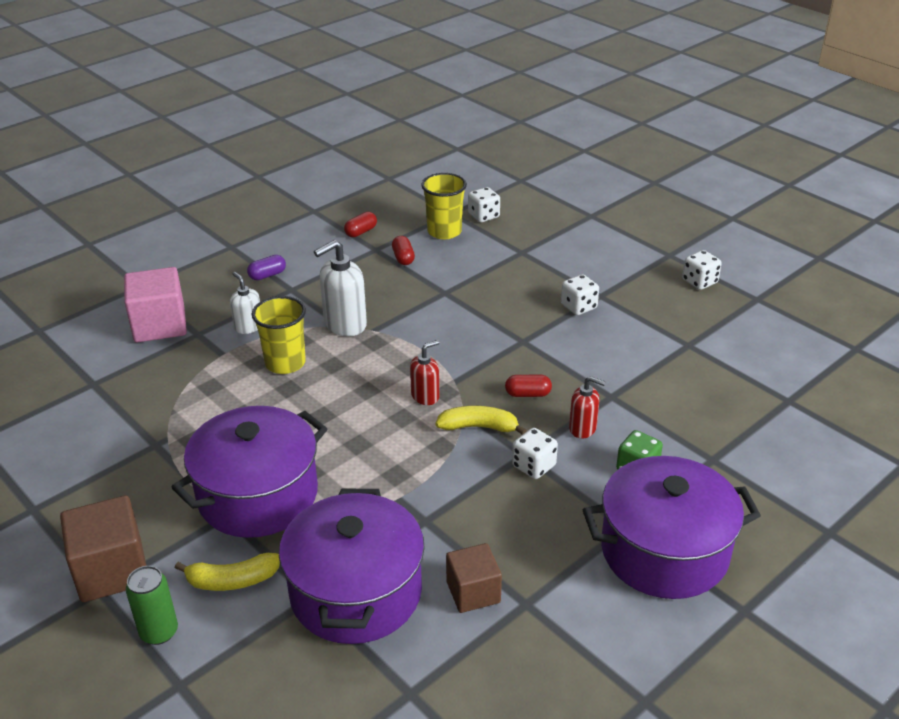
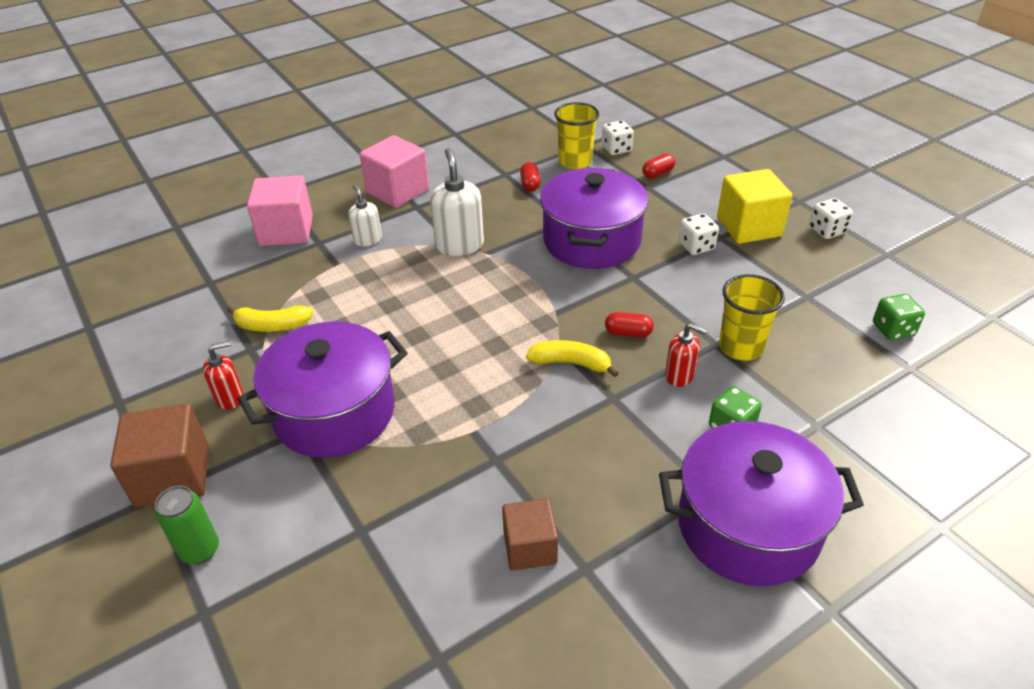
camera: 10 degrees right, 5 degrees up
yellow banana [175,553,280,591] -> yellow banana moved to [227,306,314,332]
purple capsule [247,255,286,280] -> pink cube [360,135,429,208]
yellow cup [252,296,306,374] -> yellow cup moved to [719,274,785,361]
purple pot [279,488,425,644] -> purple pot moved to [540,168,648,269]
white soap dispenser [314,240,367,336] -> white soap dispenser turned 105 degrees clockwise [430,148,484,256]
red capsule [344,212,377,237] -> red capsule moved to [642,153,675,179]
red soap dispenser [410,340,439,405] -> red soap dispenser moved to [203,341,244,410]
white dice [512,428,558,479] -> none
none -> yellow cube [717,169,793,244]
none -> green dice [873,294,925,340]

